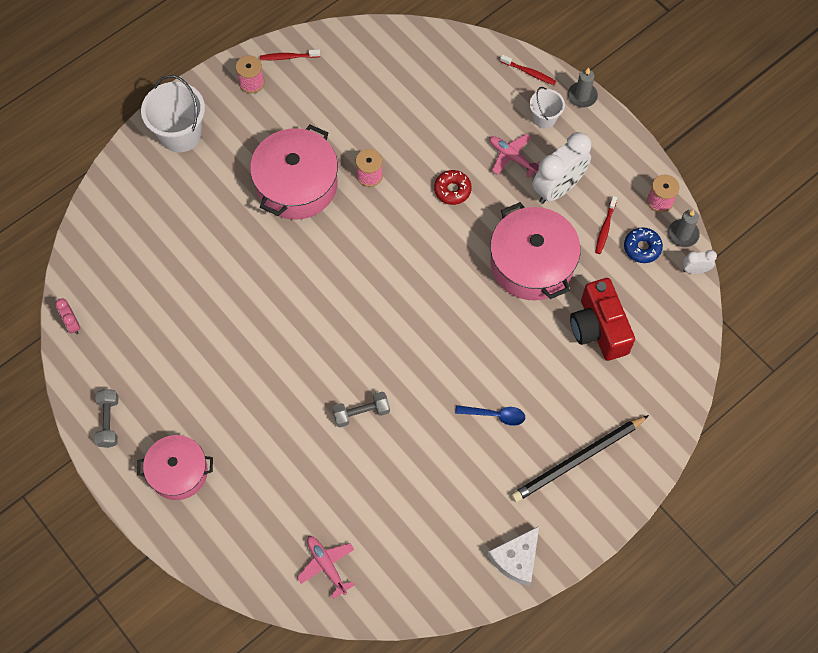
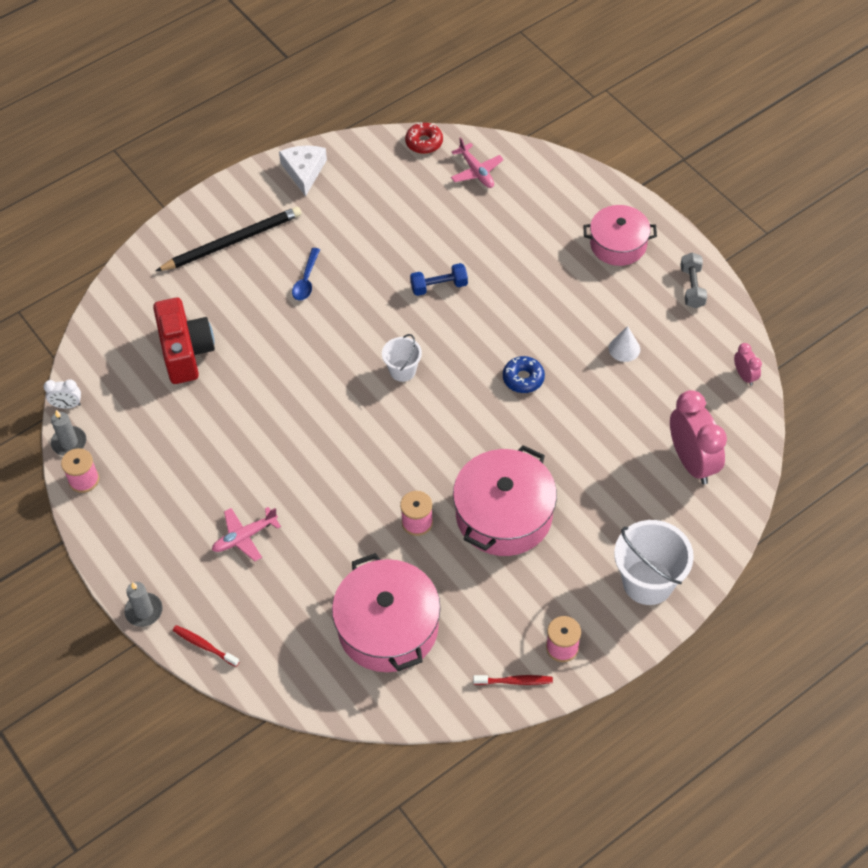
camera: 175 degrees left, 10 degrees down
grey dumbbell [332,392,390,427] -> blue dumbbell [410,263,468,296]
red donut [434,170,472,205] -> red donut moved to [405,122,443,154]
blue spoon [455,405,525,426] -> blue spoon turned 90 degrees counterclockwise [292,248,320,300]
white cheese [487,526,539,586] -> white cheese turned 45 degrees counterclockwise [279,146,327,196]
pink plane [489,134,540,178] -> pink plane turned 105 degrees clockwise [212,507,281,561]
pink pot [490,202,581,300] -> pink pot moved to [332,553,441,672]
white bucket [530,87,565,128] -> white bucket moved to [382,334,422,382]
white clock [533,132,592,204] -> none
red toothbrush [595,196,617,254] -> none
blue donut [624,227,663,263] -> blue donut moved to [503,356,545,393]
none -> white cone [609,326,640,362]
none -> pink clock [670,390,727,484]

